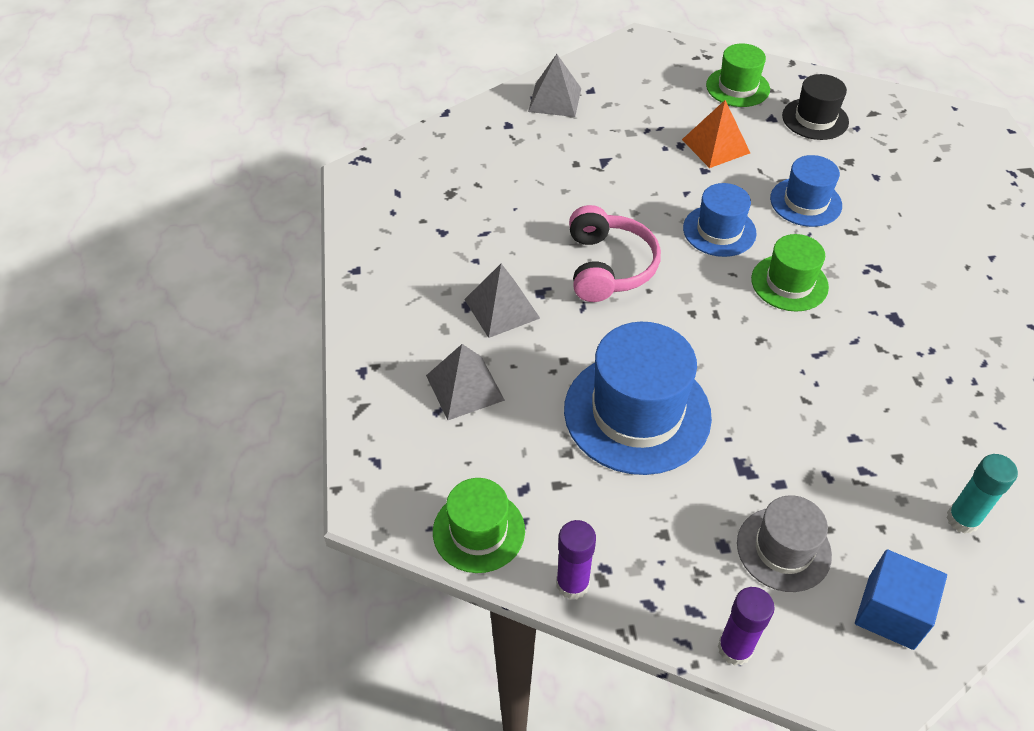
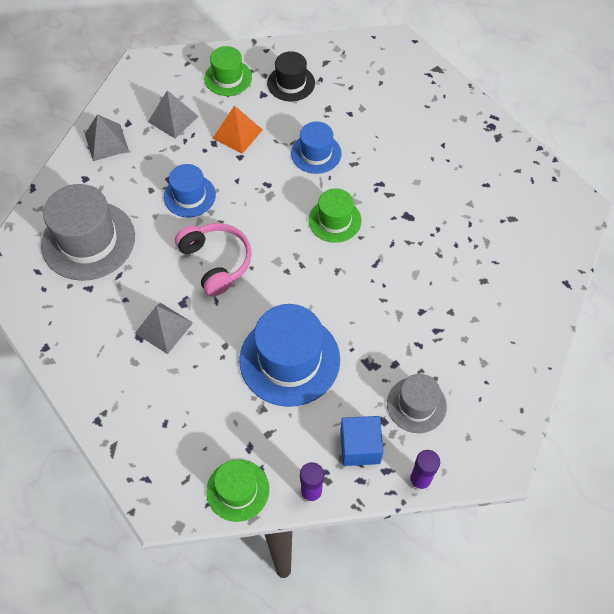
camera: 30 degrees left, 10 degrees up
grey pyramid [426,344,505,420] -> grey pyramid moved to [148,90,198,139]
blue hat [683,183,756,257] -> blue hat moved to [164,164,216,217]
blue cube [855,550,947,650] -> blue cube moved to [340,416,384,466]
turquoise glue stick [946,454,1018,534] -> none
none -> grey hat [41,184,135,281]

